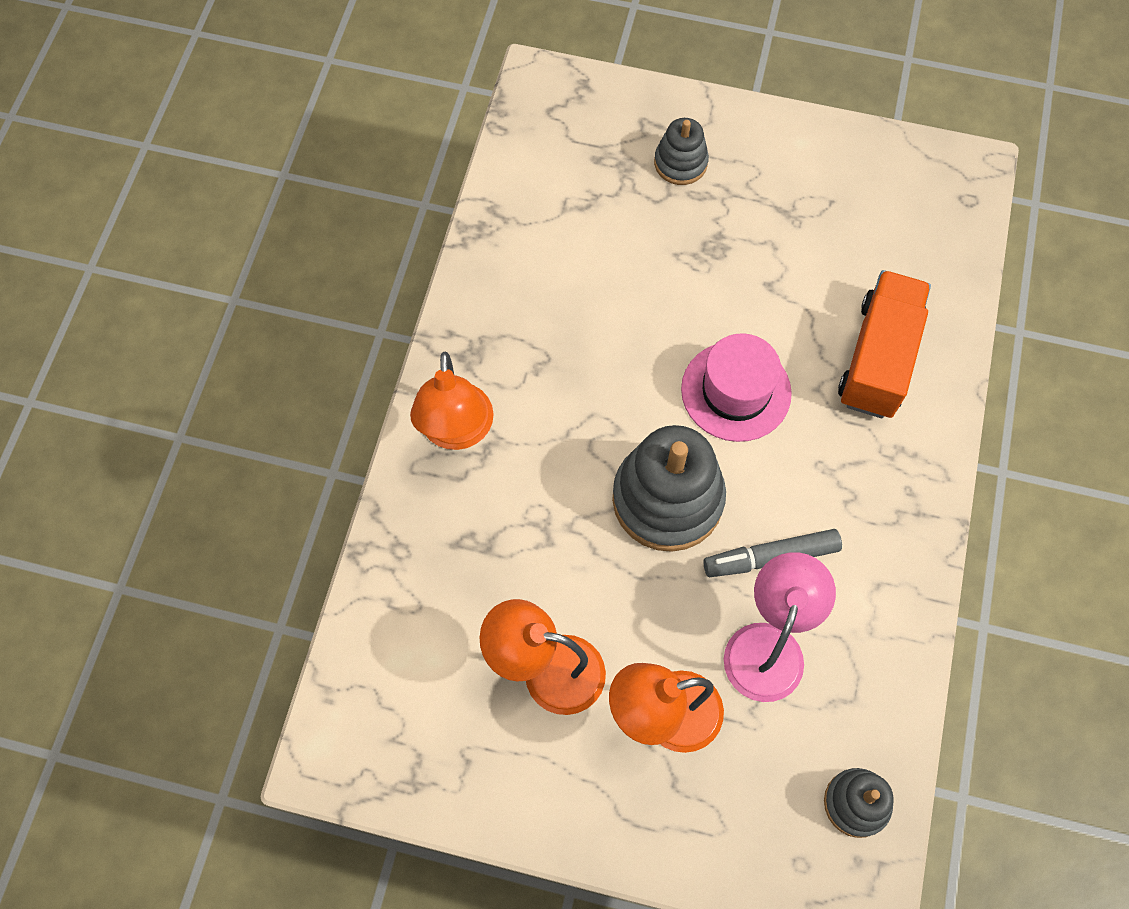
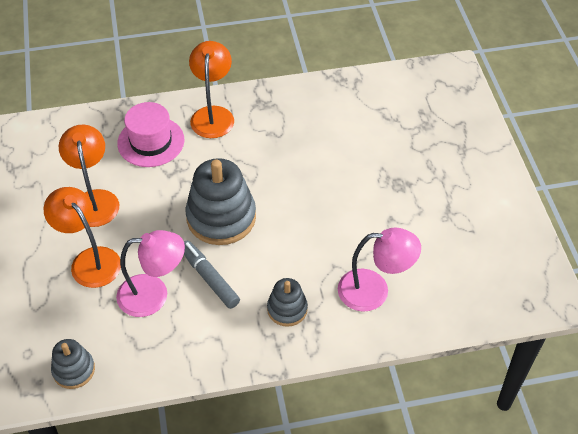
camera: 65 degrees right, 15 degrees down
orange lamp [410,352,494,450] -> orange lamp turned 120 degrees clockwise [189,41,234,138]
grey stacking toy [654,118,709,185] -> grey stacking toy moved to [267,278,308,327]
pink hat [681,333,792,442] -> pink hat moved to [117,102,184,167]
orange truck [838,270,931,418] -> pink lamp [338,227,421,312]

